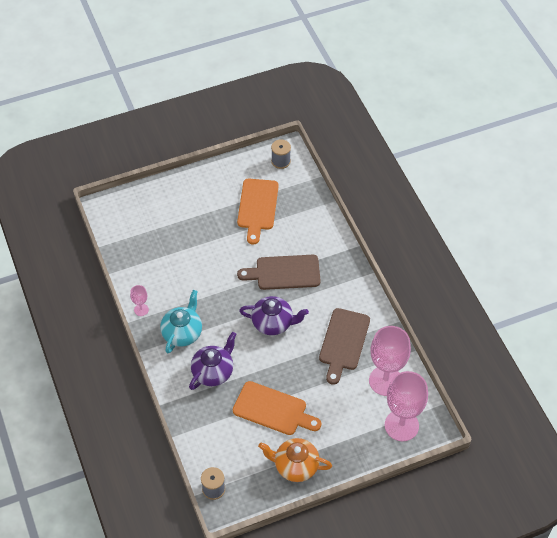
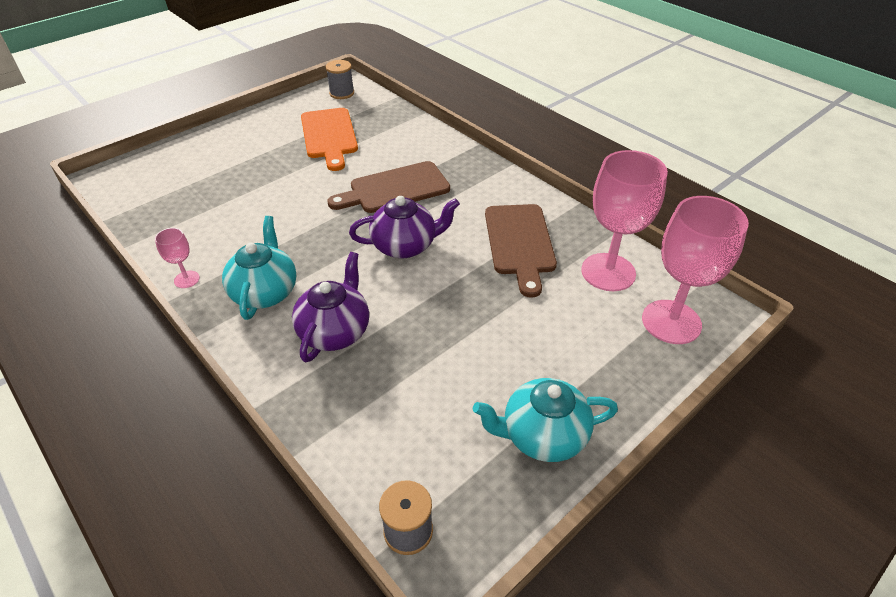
camera: 20 degrees left, 10 degrees down
orange cutting board [233,381,322,435] -> none
orange teapot [258,438,332,482] -> turquoise teapot [473,378,618,462]

